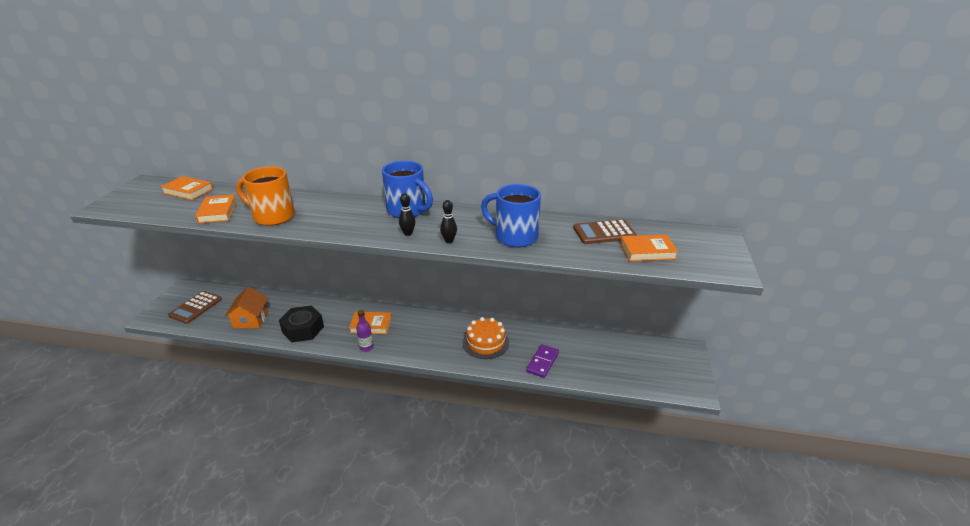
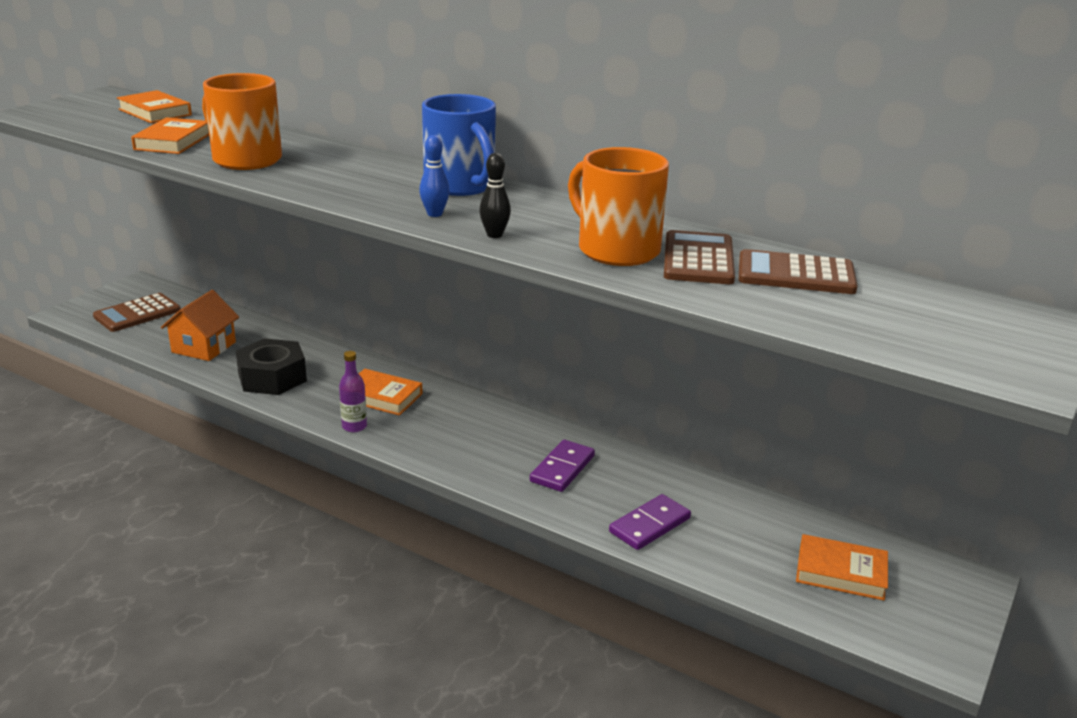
camera: 20 degrees right, 5 degrees down
black bowling pin [399,193,415,236] -> blue bowling pin [419,135,450,217]
orange cake [463,317,509,359] -> purple domino [530,440,595,492]
blue mug [481,184,541,248] -> orange mug [568,147,669,266]
orange book [620,235,679,261] -> orange book moved to [796,534,888,600]
none -> brown calculator [664,230,735,284]

